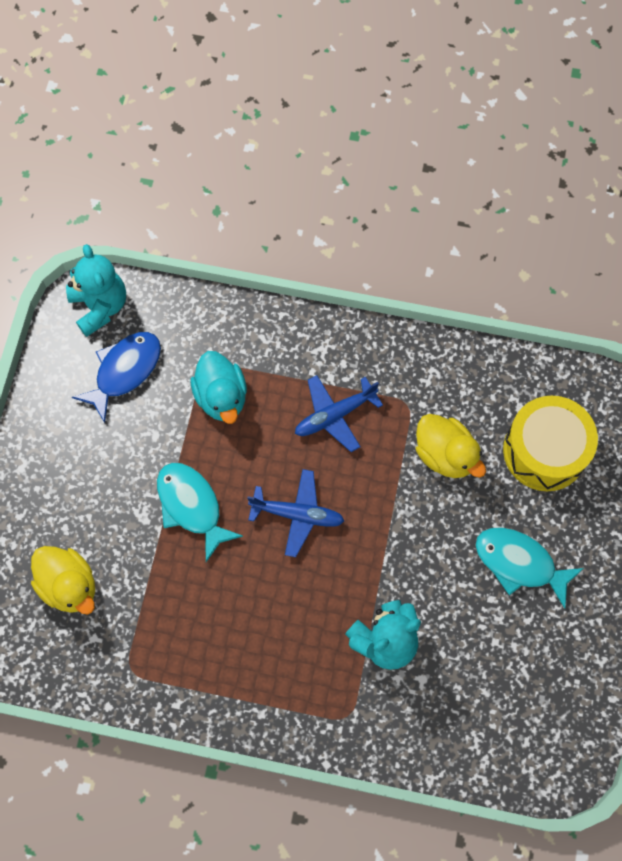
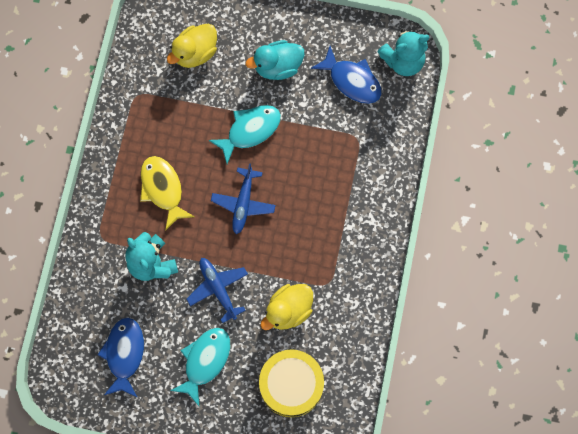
camera: 90 degrees right, 5 degrees up
turquoise duck [191,351,247,424] -> turquoise duck moved to [246,40,304,80]
blue plane [295,375,383,452] -> blue plane moved to [187,258,248,323]
none -> blue fish [97,318,144,397]
none -> yellow fish [140,156,195,231]

